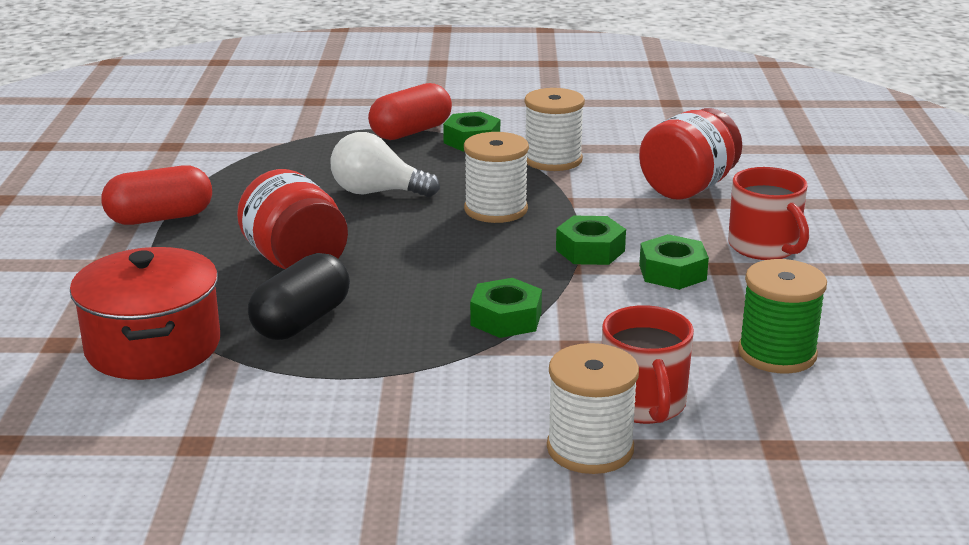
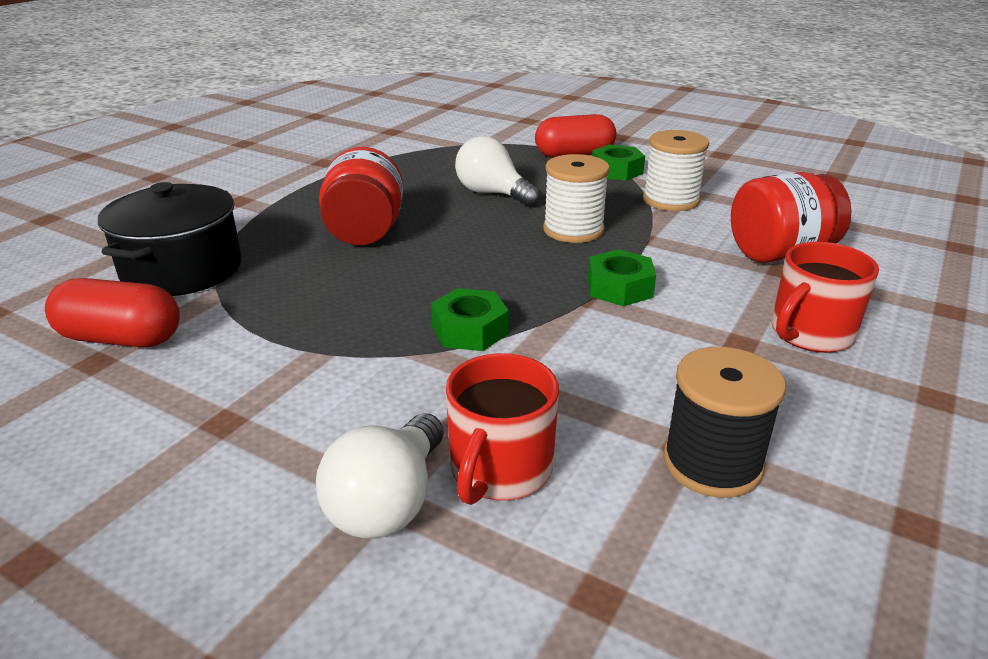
camera: 30 degrees right, 5 degrees up
red pot [70,247,220,380] -> black pot [98,182,242,296]
red capsule [101,165,212,225] -> red capsule moved to [45,278,180,347]
black capsule [248,253,350,340] -> none
white spool [547,343,639,474] -> white light bulb [316,413,444,539]
green nut [639,234,709,290] -> none
red mug [728,167,809,260] -> red mug turned 45 degrees clockwise [772,242,879,353]
green spool [738,259,827,373] -> black spool [663,347,786,498]

